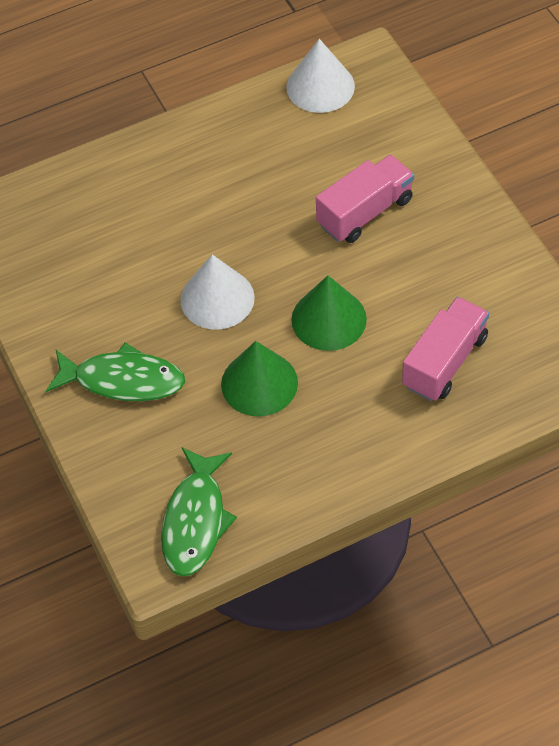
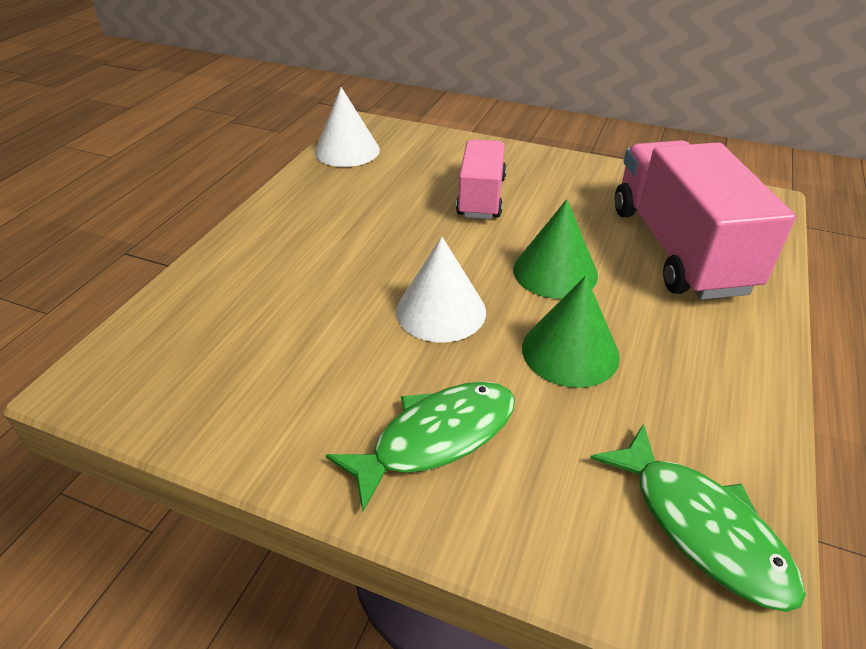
camera: 45 degrees left, 15 degrees down
pink truck [402,297,489,401] -> pink truck [615,140,796,300], size x1.68

